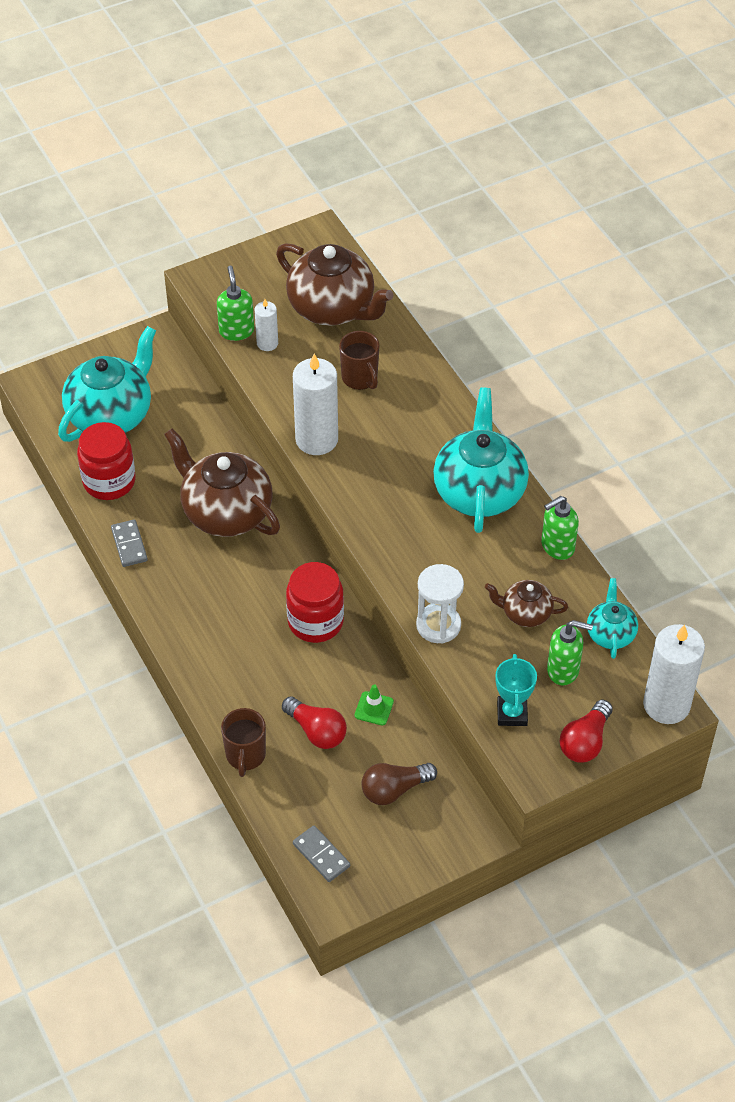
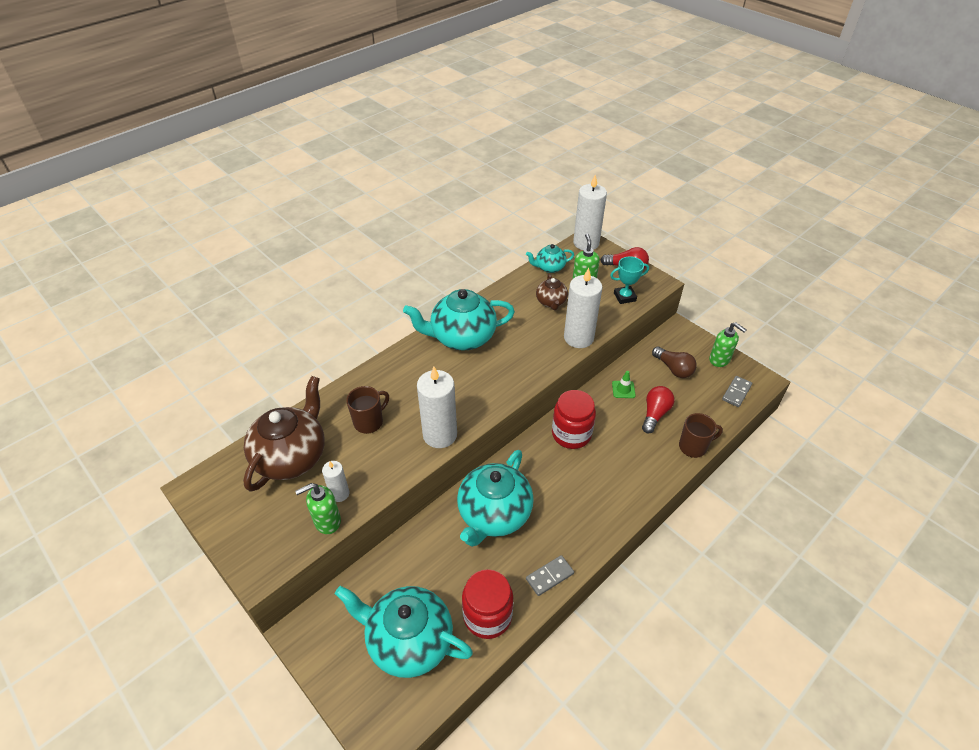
camera: 105 degrees left, 5 degrees down
brown teapot [164,428,280,537] -> turquoise teapot [457,450,534,547]
white hourglass [416,564,464,644] -> white candle [564,268,603,348]
green soap dispenser [541,496,579,560] -> green soap dispenser moved to [709,322,747,367]

